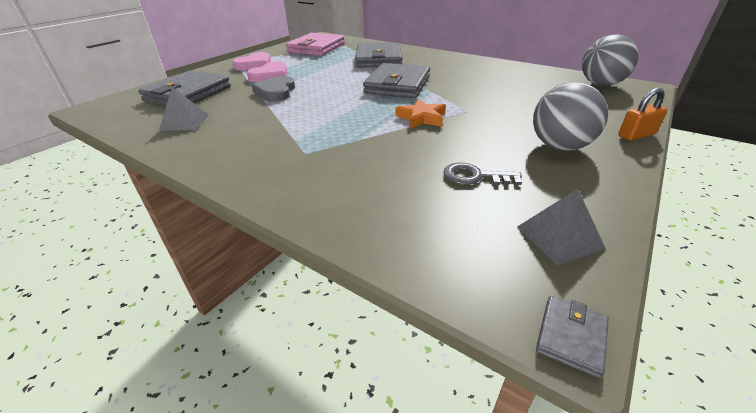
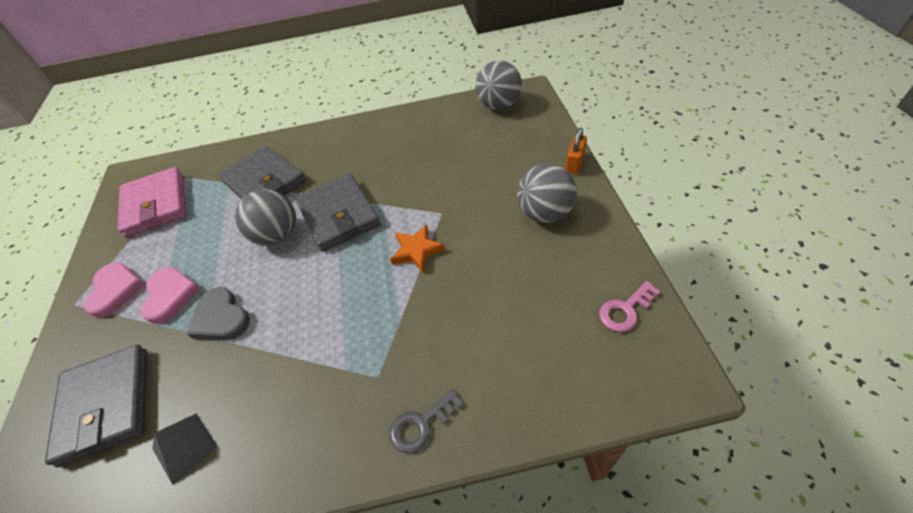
camera: 40 degrees left, 15 degrees up
grey key [443,163,522,185] -> grey key moved to [390,389,463,453]
grey pyramid [517,189,606,265] -> pink key [599,281,661,332]
grey wallet [536,296,609,378] -> none
none -> grey ball [235,189,296,246]

